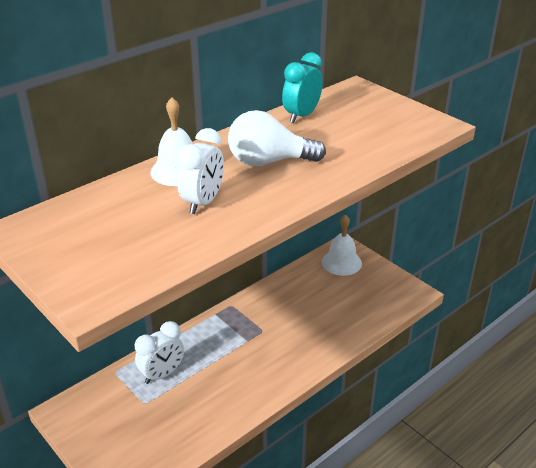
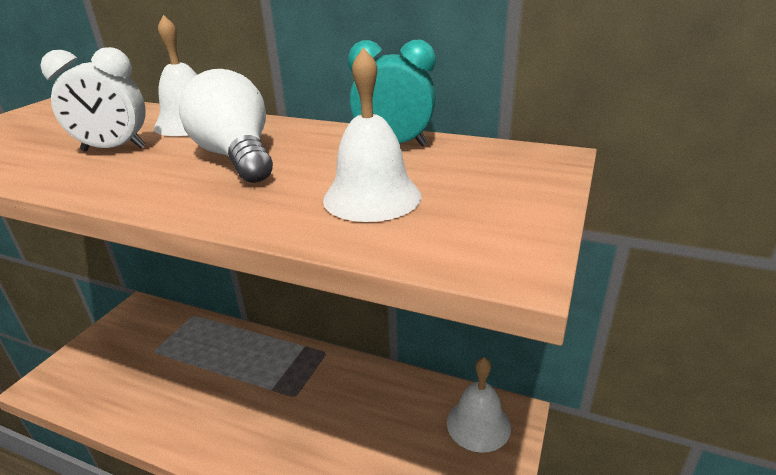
camera: 65 degrees right, 5 degrees down
white clock [135,321,184,384] -> none
none -> white bell [323,47,422,222]

